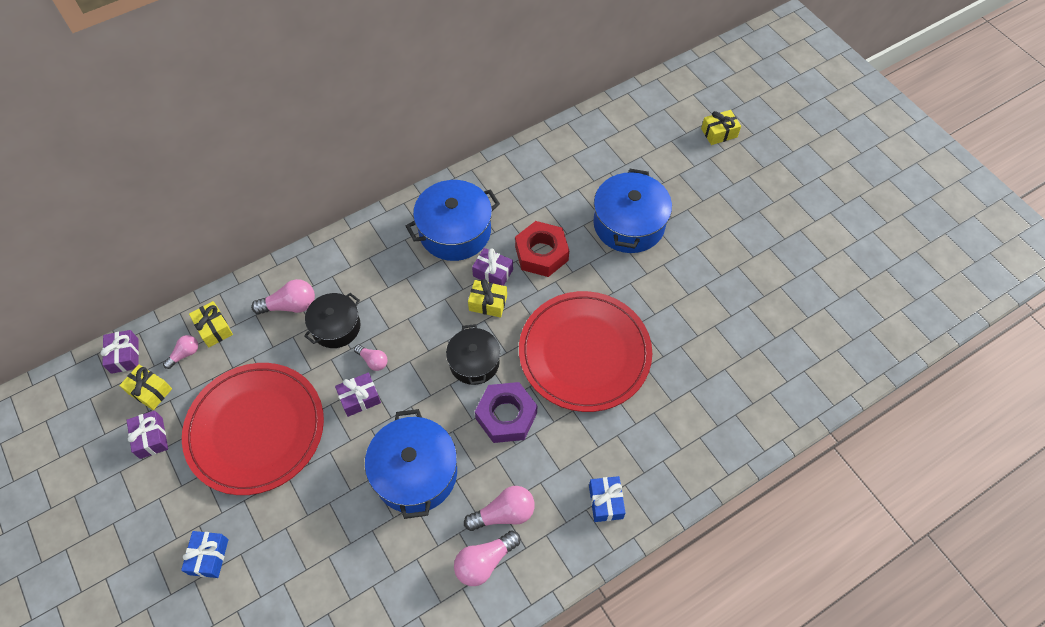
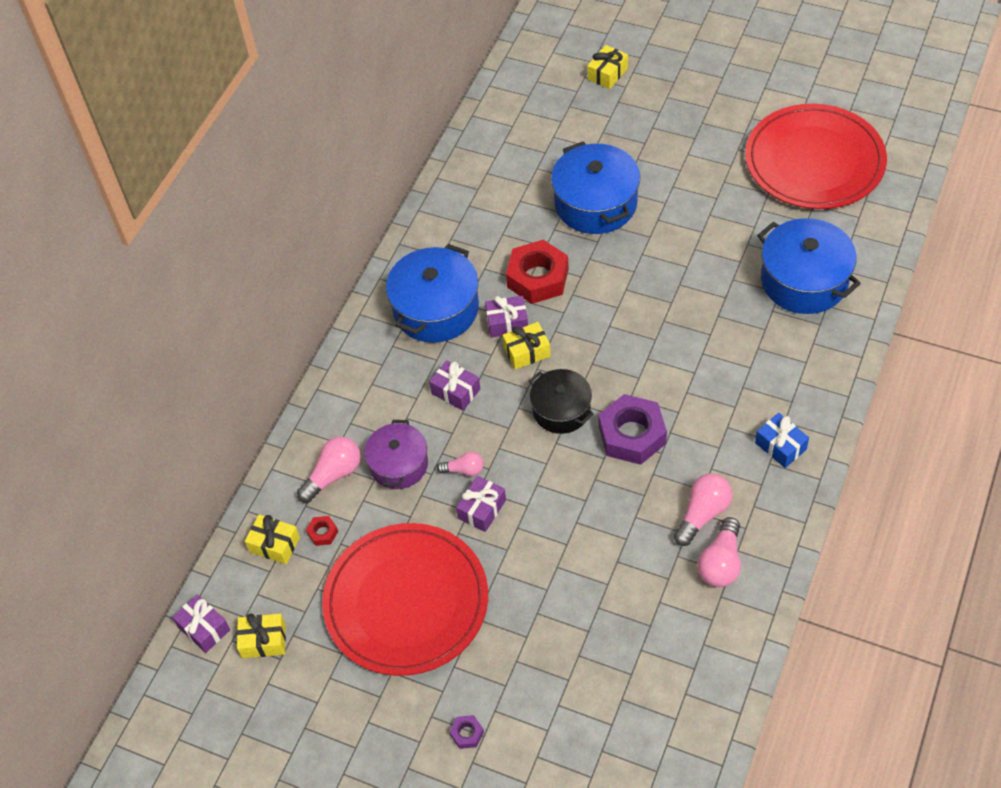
camera: 30 degrees left, 5 degrees down
purple gift [127,411,168,459] -> purple gift moved to [429,360,480,411]
pink light bulb [163,335,198,369] -> none
blue gift [181,531,228,578] -> purple nut [449,715,484,749]
black pot [304,293,360,348] -> purple pot [364,420,428,489]
blue pot [365,409,457,519] -> blue pot moved to [757,218,861,314]
red plate [519,291,652,412] -> red plate moved to [745,104,887,209]
none -> red nut [306,516,338,546]

